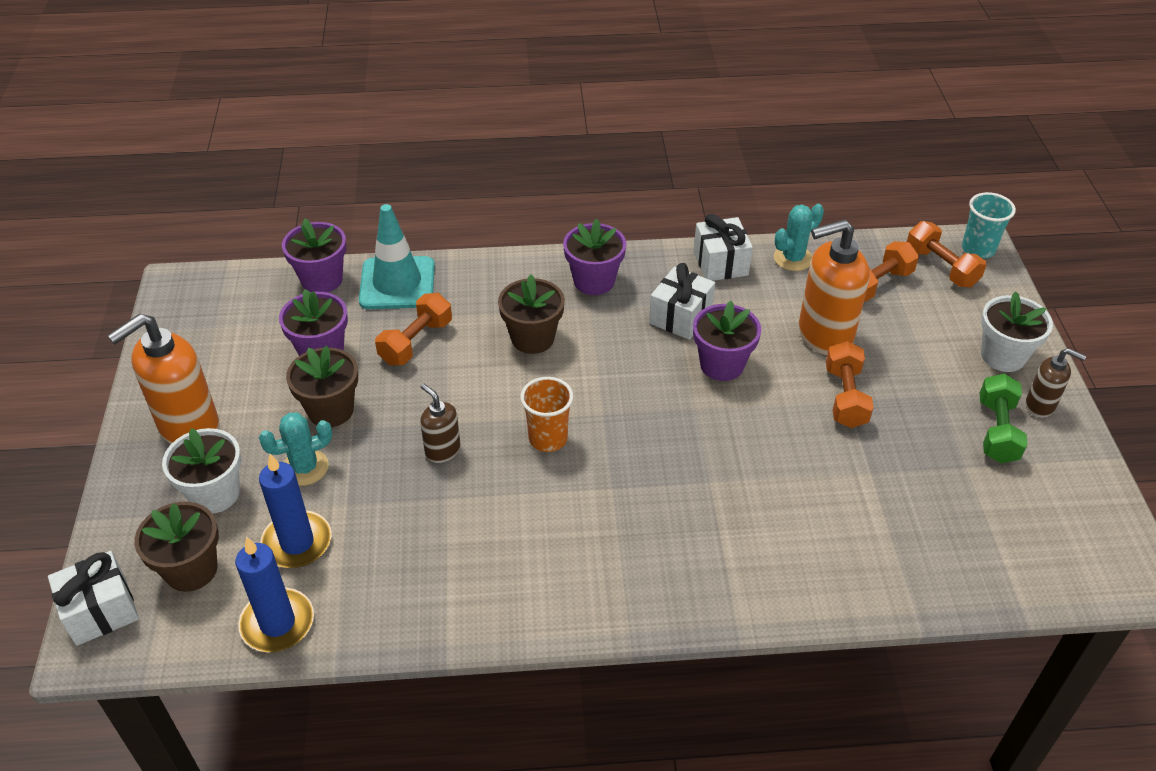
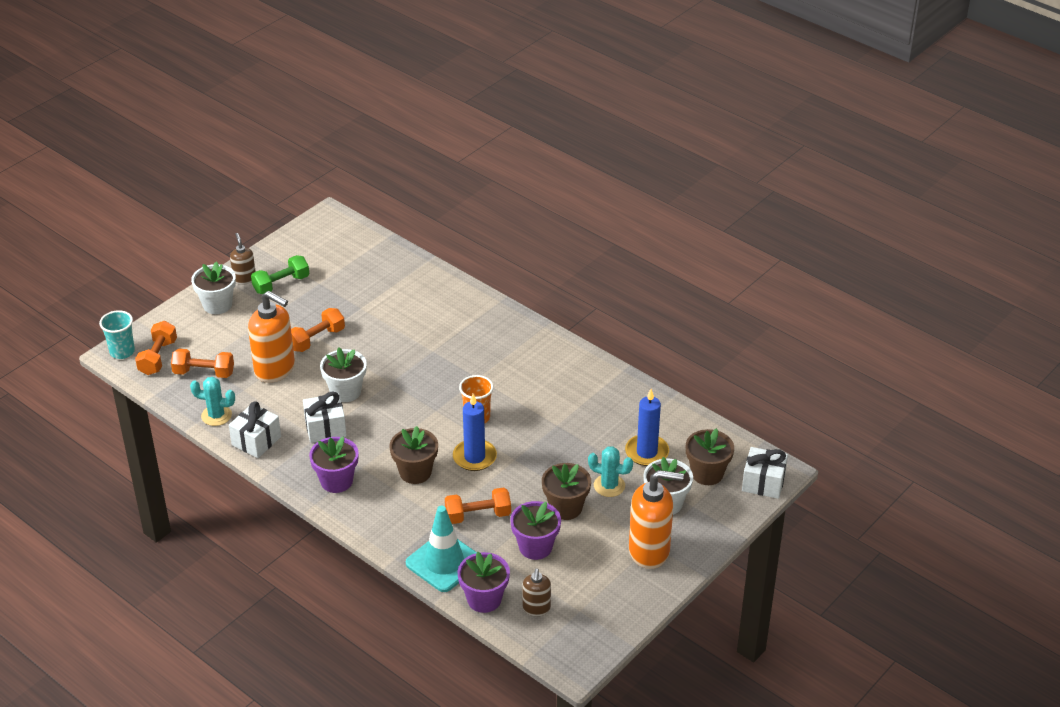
camera: 135 degrees left, 5 degrees down
blue candle [235,537,314,652] -> blue candle moved to [453,394,497,471]
brown soap dispenser [420,383,461,463] -> brown soap dispenser moved to [523,569,551,616]
purple flower pot [693,301,761,381] -> white flower pot [320,348,367,402]

